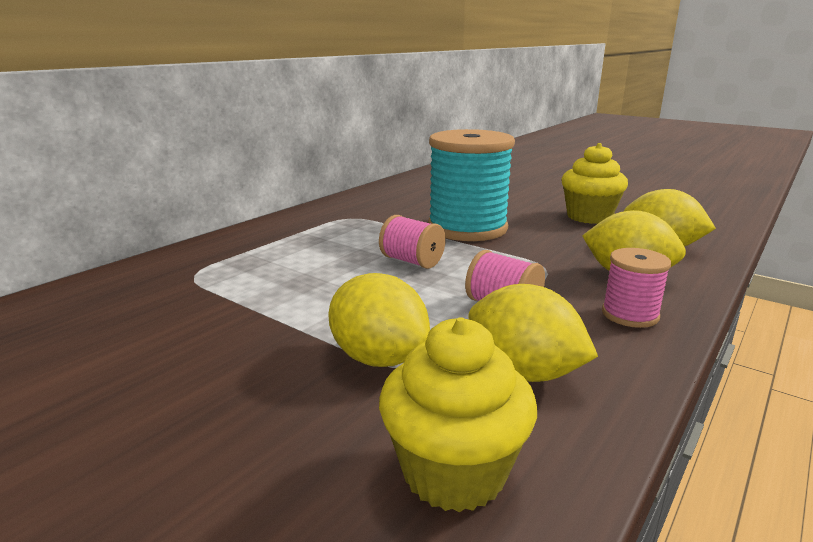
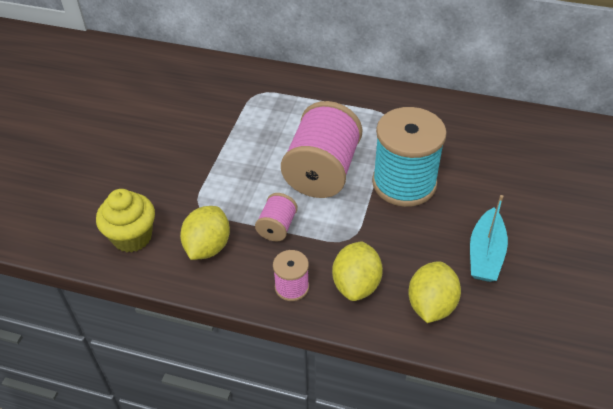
camera: 70 degrees right, 25 degrees up
yellow lemon [328,273,430,367] -> none
pink spool [379,215,446,269] -> pink spool [281,101,363,198], size x2.11
yellow cupcake [561,143,628,224] -> turquoise boat [470,195,508,282]

